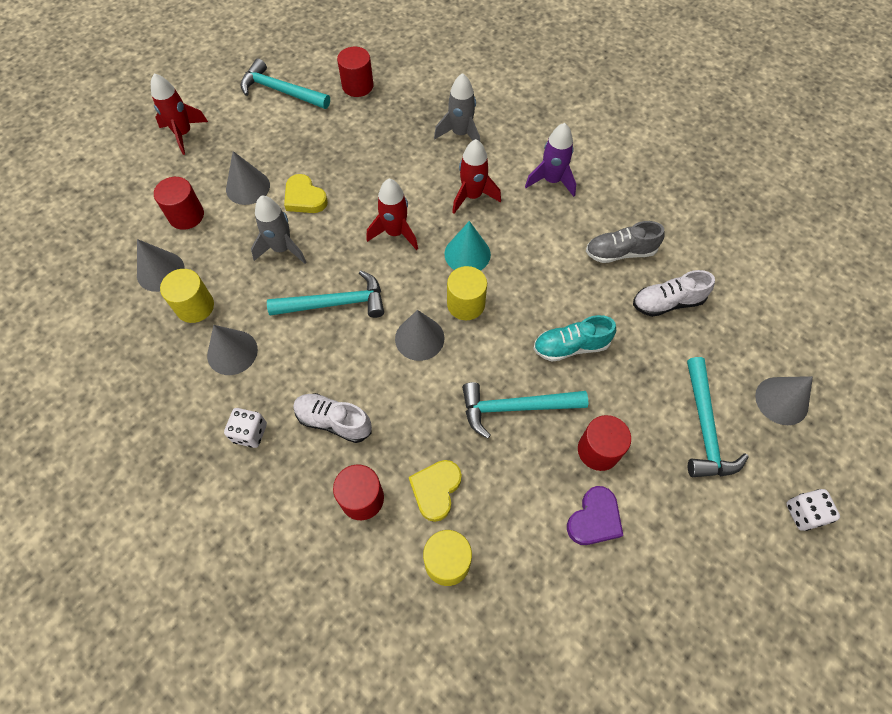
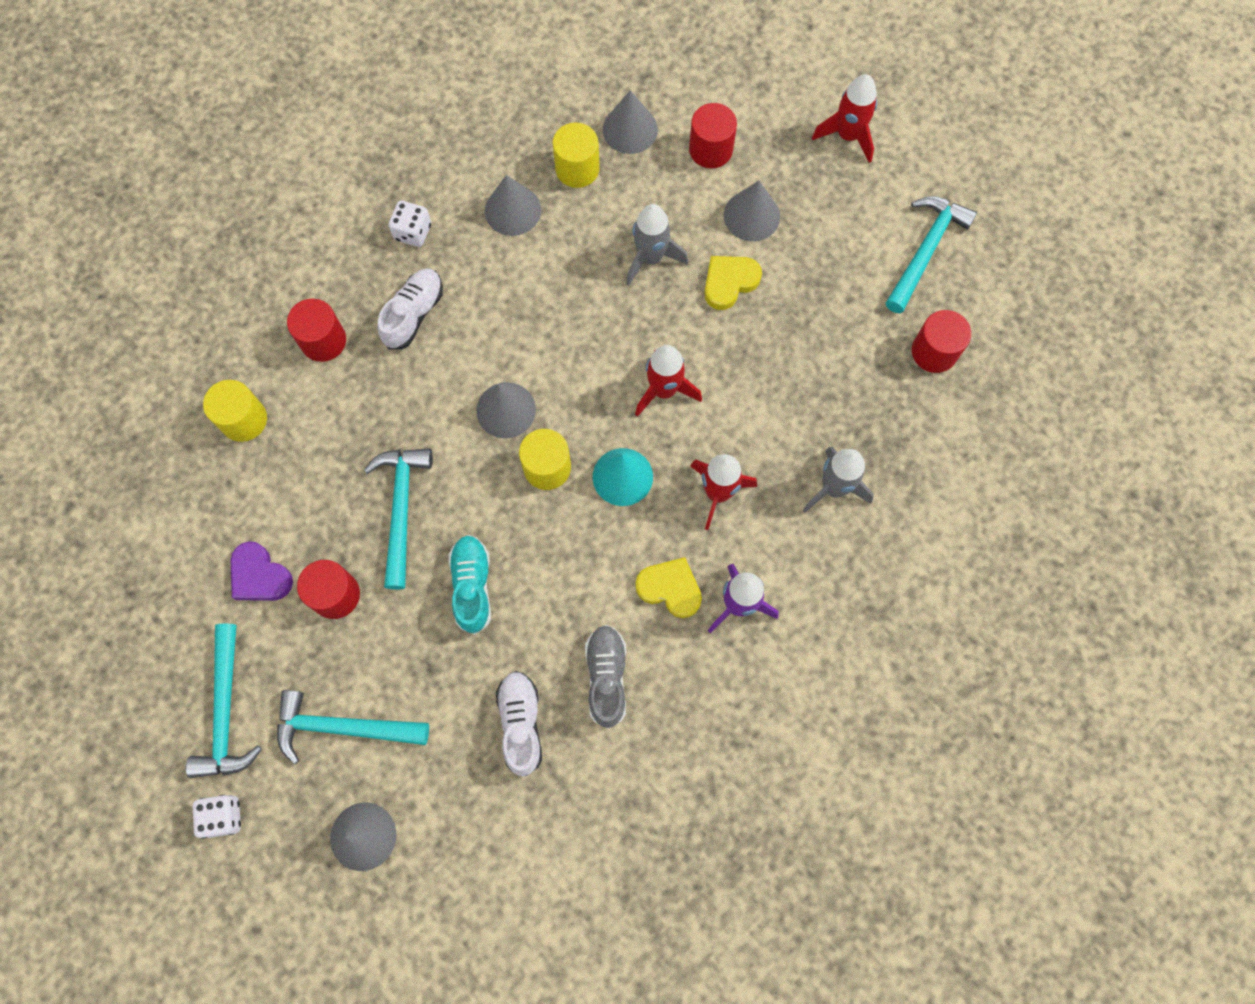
camera: 95 degrees right, 10 degrees up
turquoise hammer [267,270,384,318] -> turquoise hammer moved to [186,623,262,778]
yellow heart [409,460,462,522] -> yellow heart moved to [635,557,702,618]

